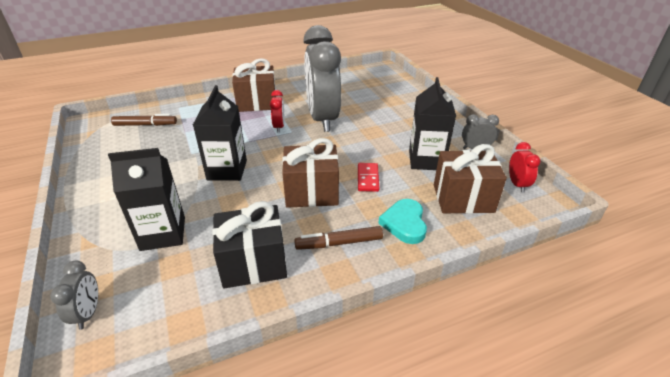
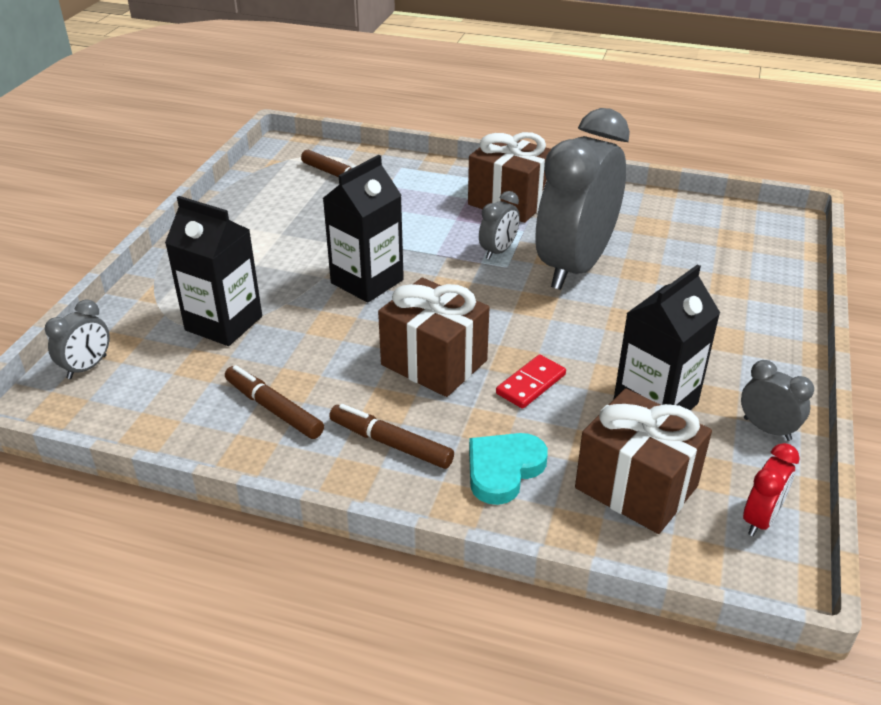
camera: 40 degrees right, 0 degrees up
black gift [212,201,287,289] -> brown marker [225,365,324,439]
red clock [270,90,284,133] -> grey clock [479,191,520,260]

